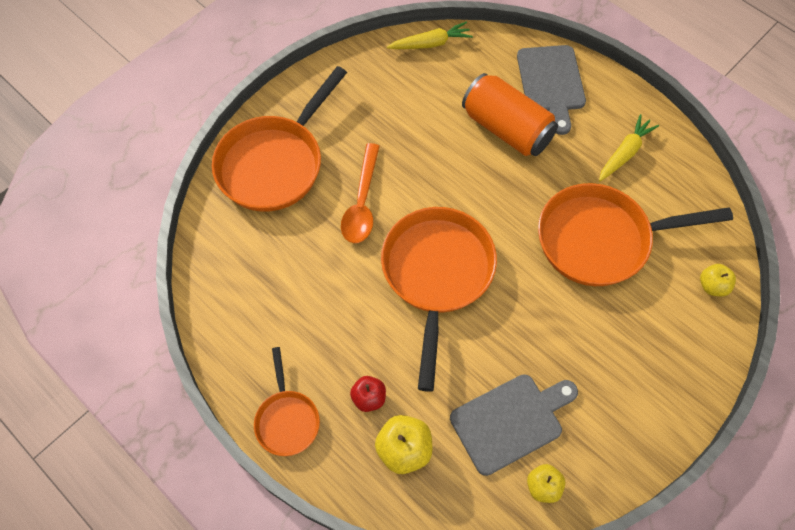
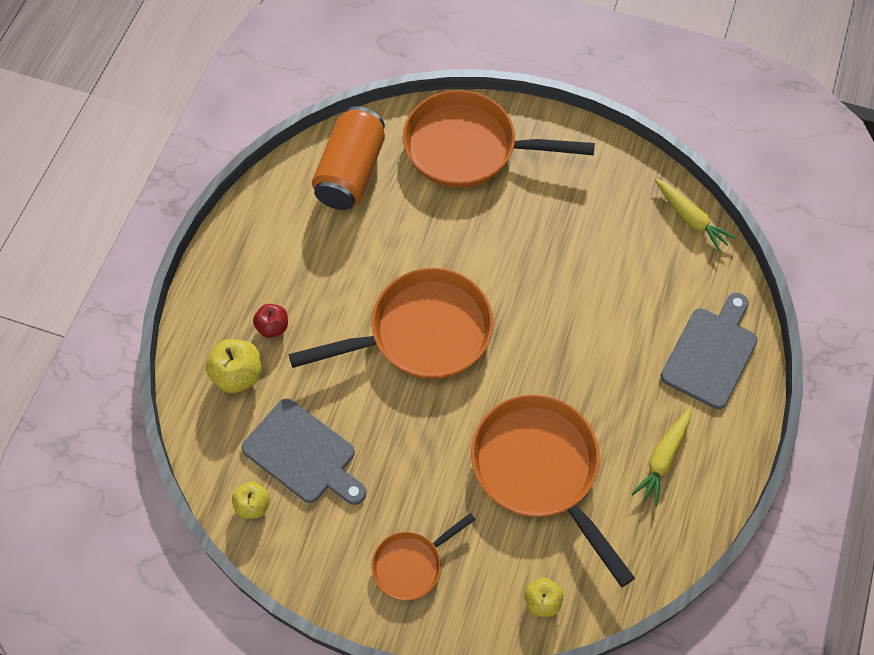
camera: 65 degrees right, 0 degrees up
orange pan [254,347,320,456] -> orange pan moved to [372,513,475,601]
orange spoon [341,143,380,243] -> none
orange can [462,73,558,156] -> orange can moved to [312,106,385,210]
grey cutting board [517,45,586,135] -> grey cutting board turned 150 degrees clockwise [661,293,758,409]
yellow carrot [599,114,659,181] -> yellow carrot turned 105 degrees clockwise [631,408,691,507]

